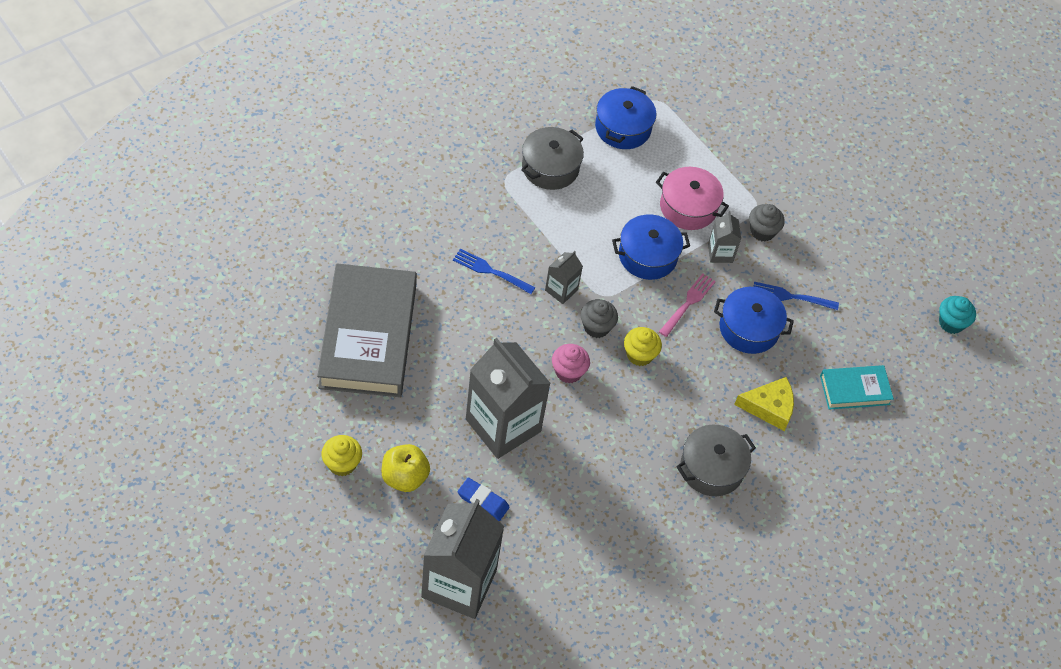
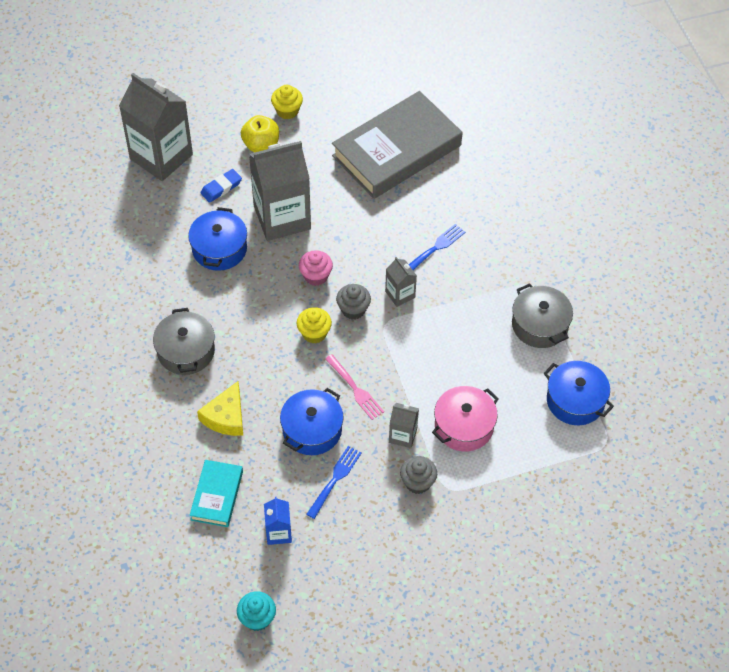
camera: 115 degrees right, 0 degrees up
grey book [317,263,417,397] -> grey book turned 60 degrees counterclockwise [332,91,462,199]
blue pot [612,215,690,280] -> blue pot moved to [188,207,247,271]
none -> blue carton [264,497,292,545]

